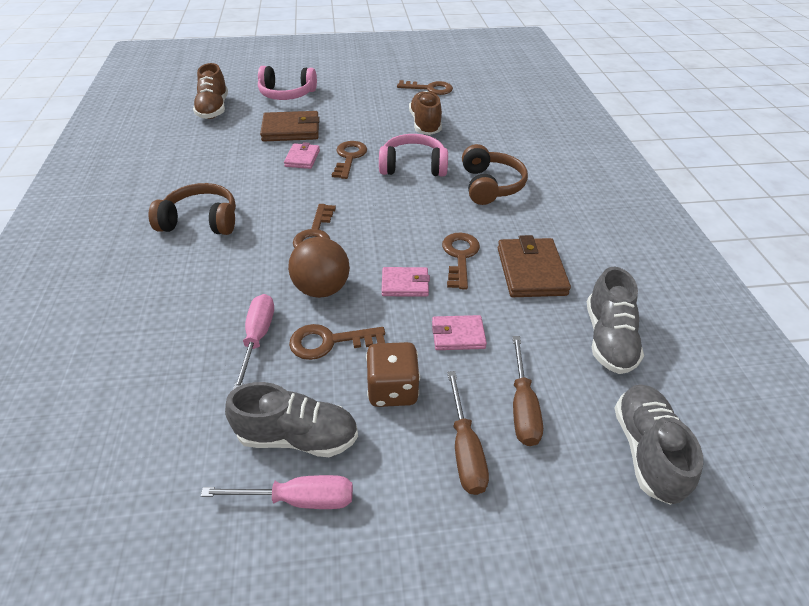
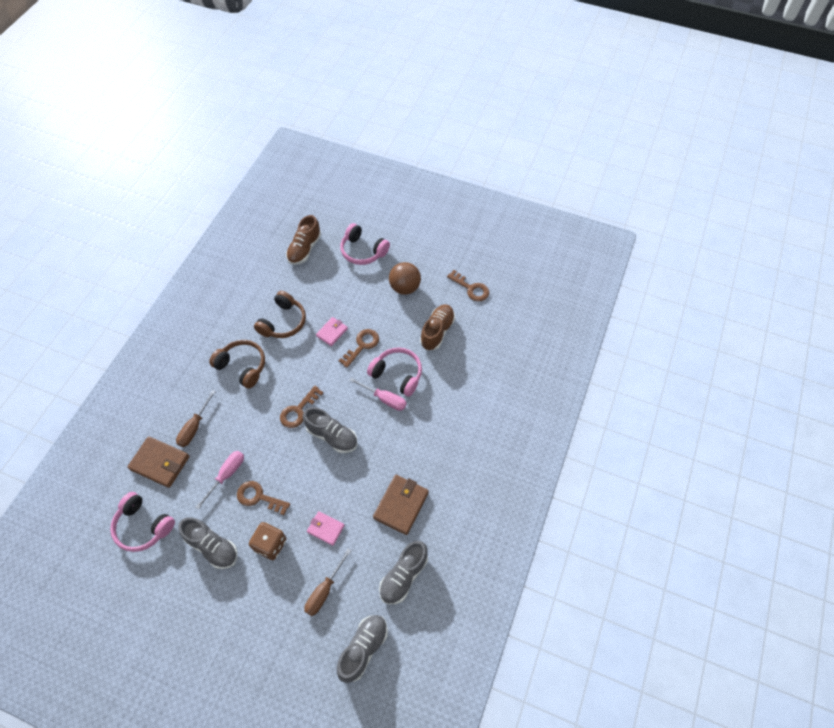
camera: 30 degrees right, 15 degrees up
pink screwdriver [201,475,353,509] -> pink screwdriver moved to [349,377,407,411]
brown wallet [260,111,319,142] -> brown wallet moved to [127,436,190,488]
brown ball [288,237,350,298] -> brown ball moved to [389,262,421,295]
pink wallet [382,267,430,297] -> none
brown key [442,232,480,289] -> none
brown screwdriver [447,371,489,495] -> brown screwdriver moved to [176,390,216,447]
brown headphones [462,144,528,205] -> brown headphones moved to [254,291,306,338]
none -> pink headphones [110,492,175,552]
none -> grey shoe [303,407,357,453]

